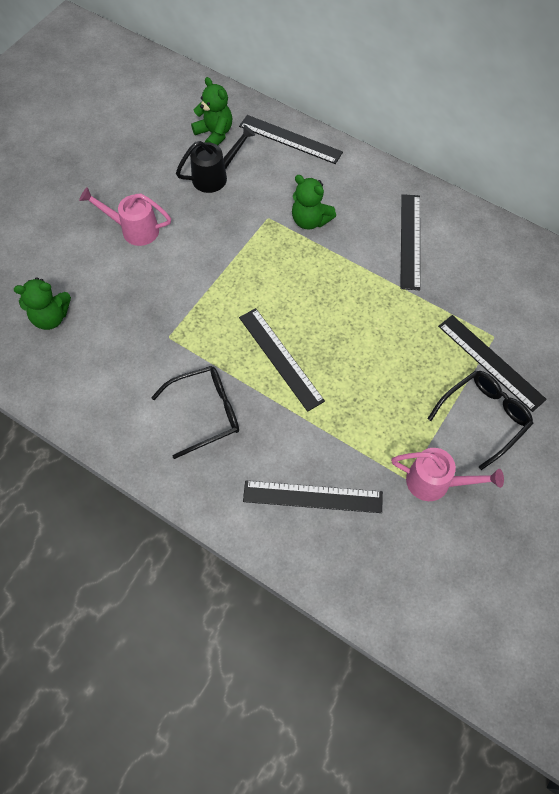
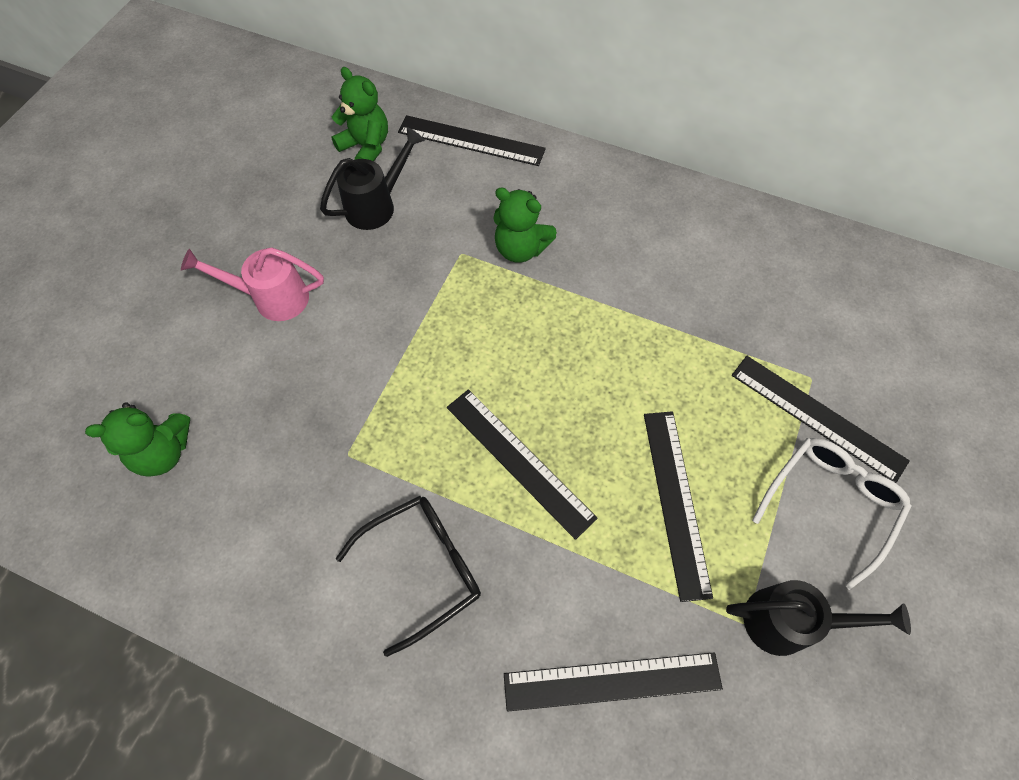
camera: 10 degrees left, 0 degrees up
pink watering can [391,448,504,501] -> black watering can [726,580,911,656]
black ruler [400,194,420,290] -> black ruler moved to [644,411,713,602]
black glasses [427,371,533,470] -> white glasses [752,438,911,590]

